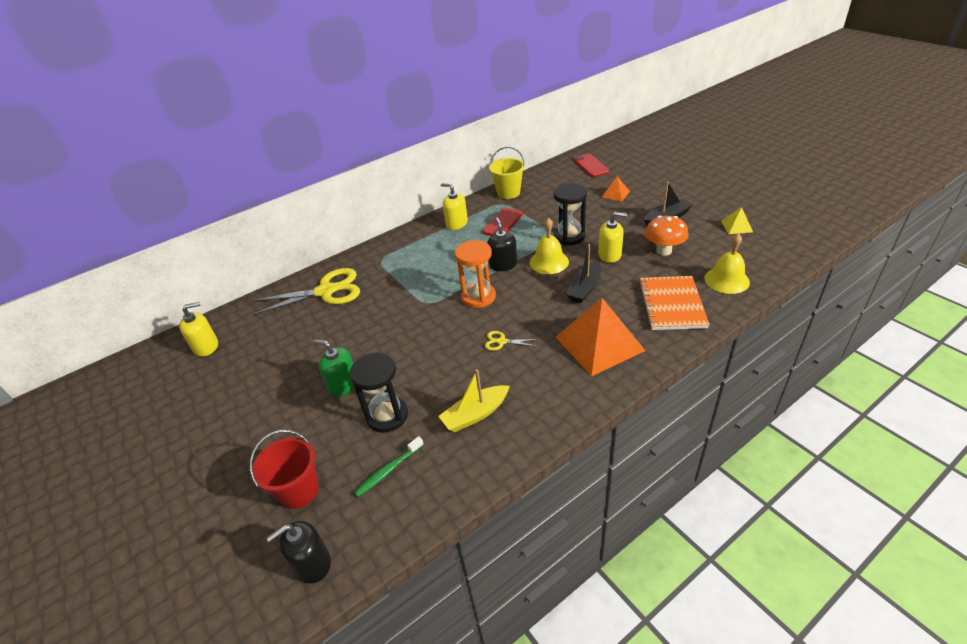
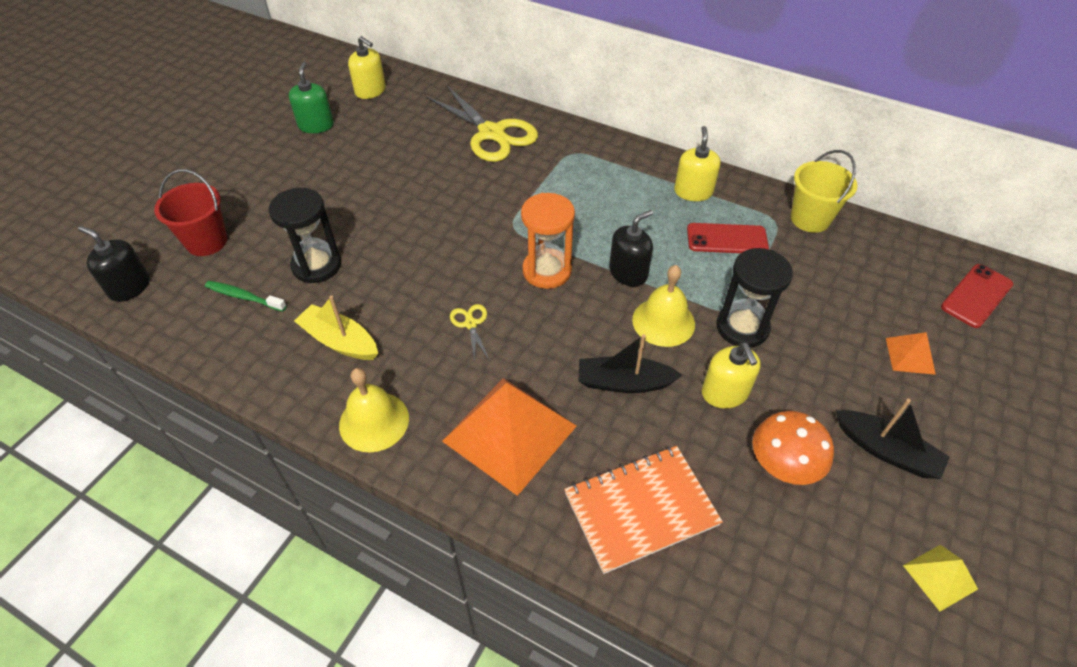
camera: 60 degrees right, 10 degrees up
green soap dispenser [313,339,354,397] -> green soap dispenser moved to [289,62,334,133]
yellow bell [704,233,750,294] -> yellow bell moved to [339,368,409,453]

